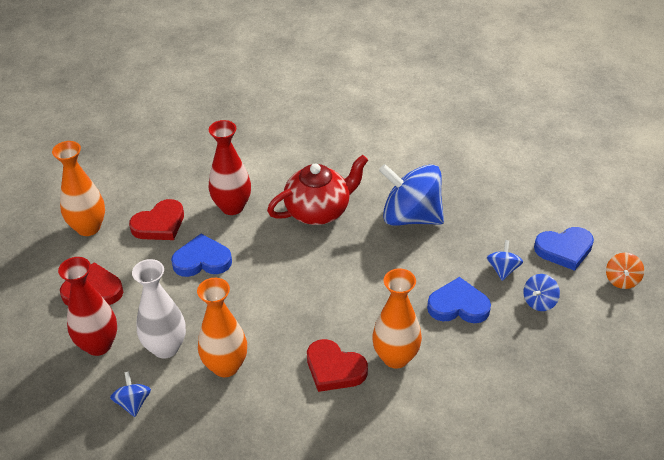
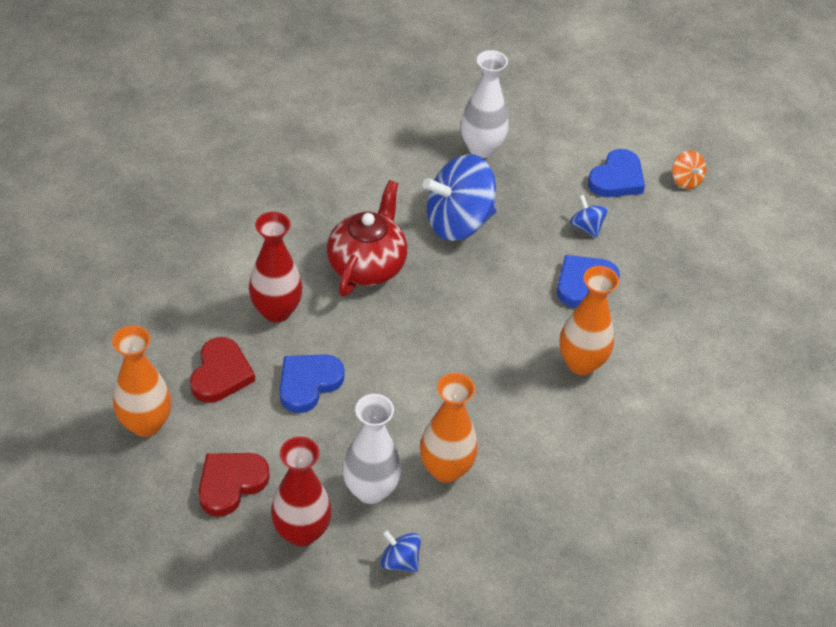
camera: 45 degrees left, 5 degrees up
red heart [307,339,368,392] -> none
blue spinning top [523,274,560,311] -> none
none -> white vase [461,50,509,158]

